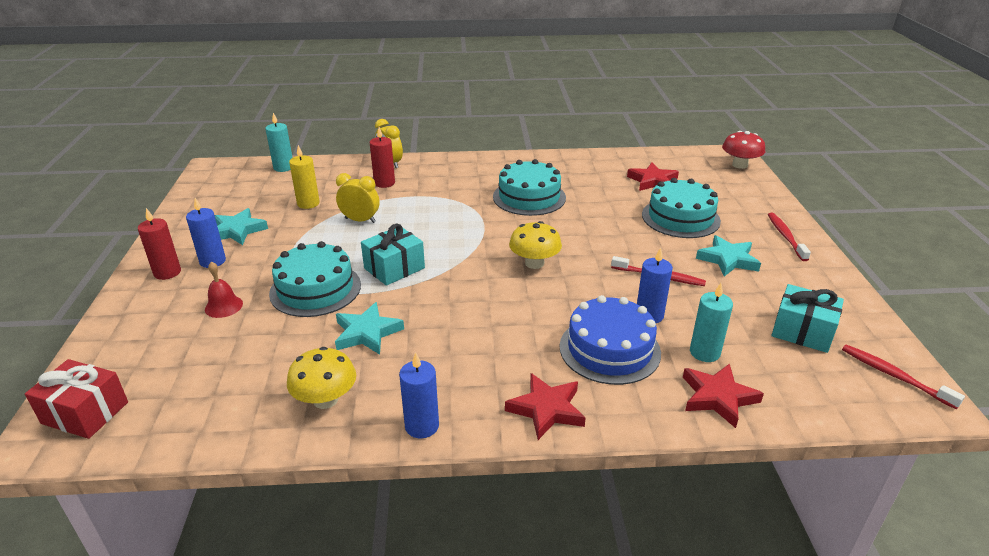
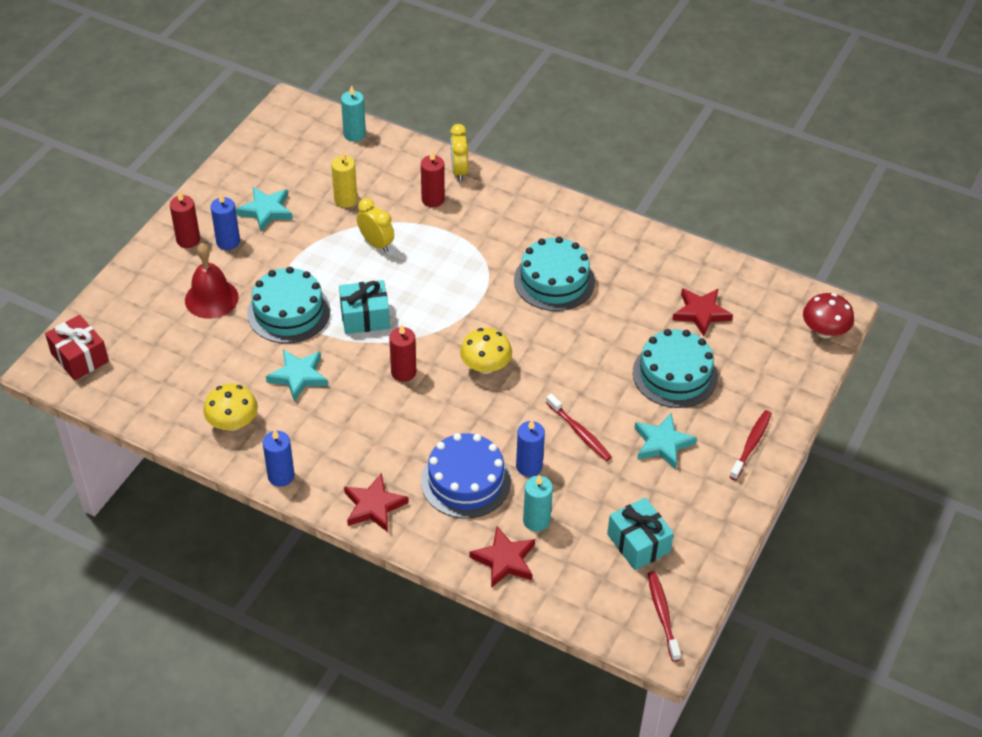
camera: 30 degrees right, 15 degrees up
red bell [205,262,243,318] -> red bell [185,243,239,319], size x1.65
none -> red candle [389,324,416,382]

